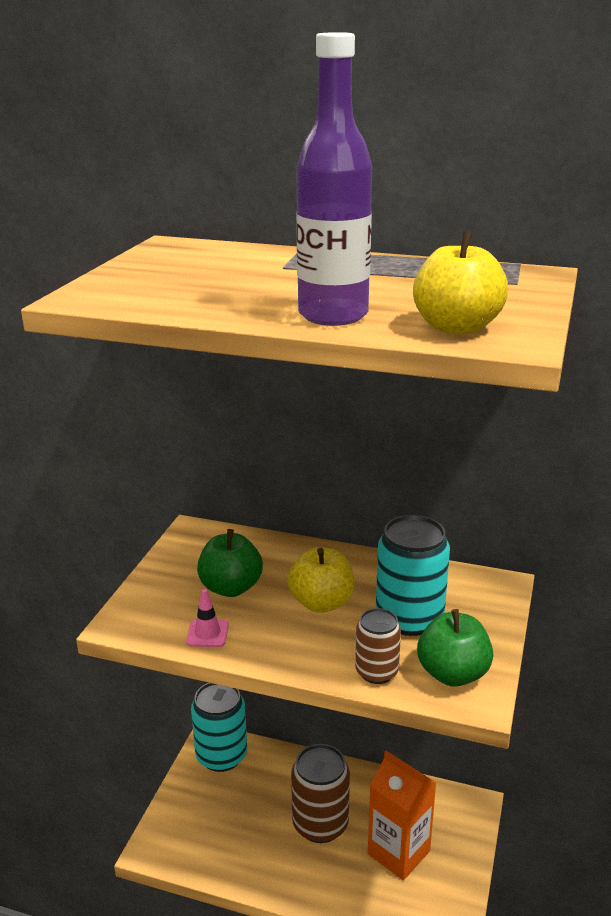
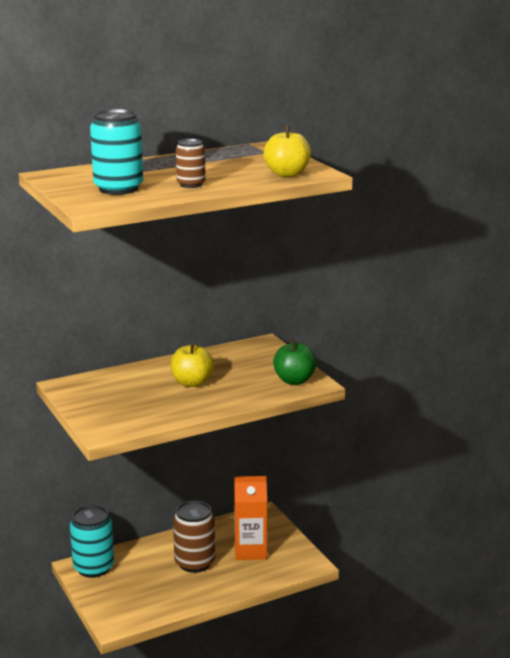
camera: 45 degrees left, 5 degrees down
pink traffic cone [186,589,229,647] -> none
green apple [197,529,263,597] -> none
purple bottle [296,32,372,326] -> none
brown can [355,608,401,684] -> brown can moved to [176,139,206,188]
turquoise can [376,515,450,636] -> turquoise can moved to [90,109,143,195]

